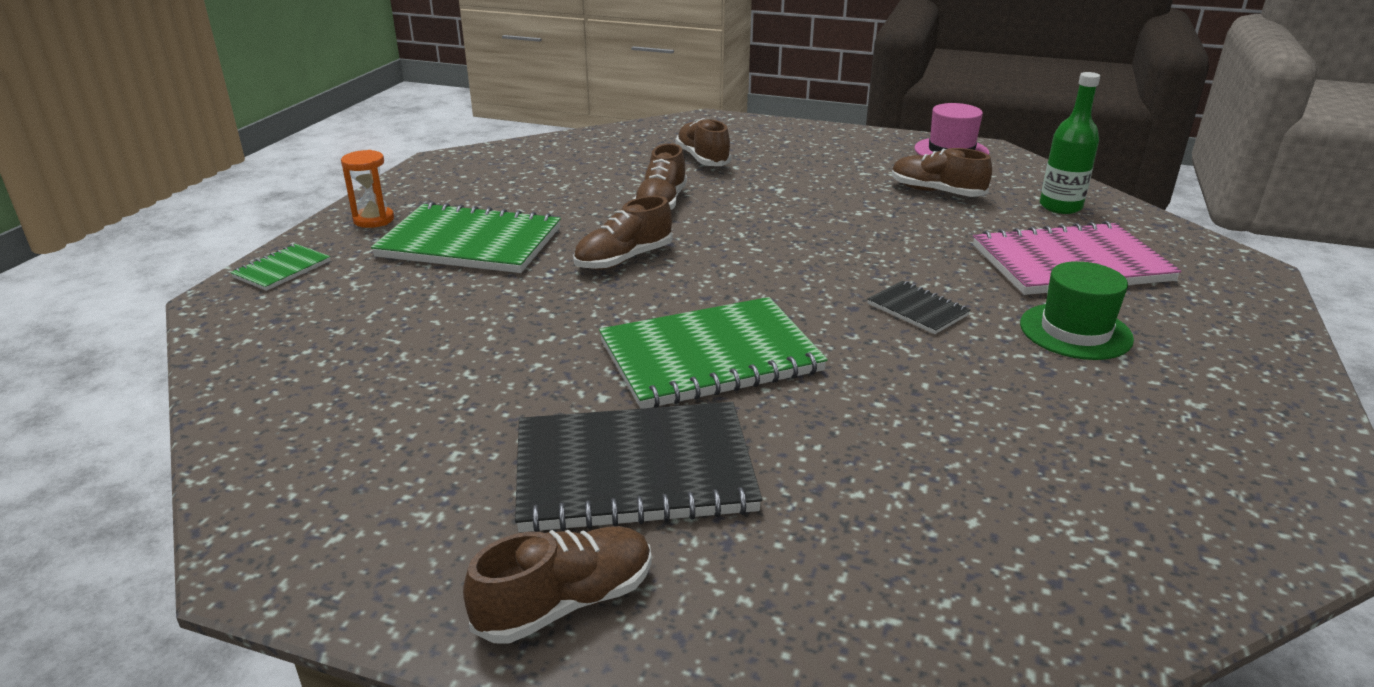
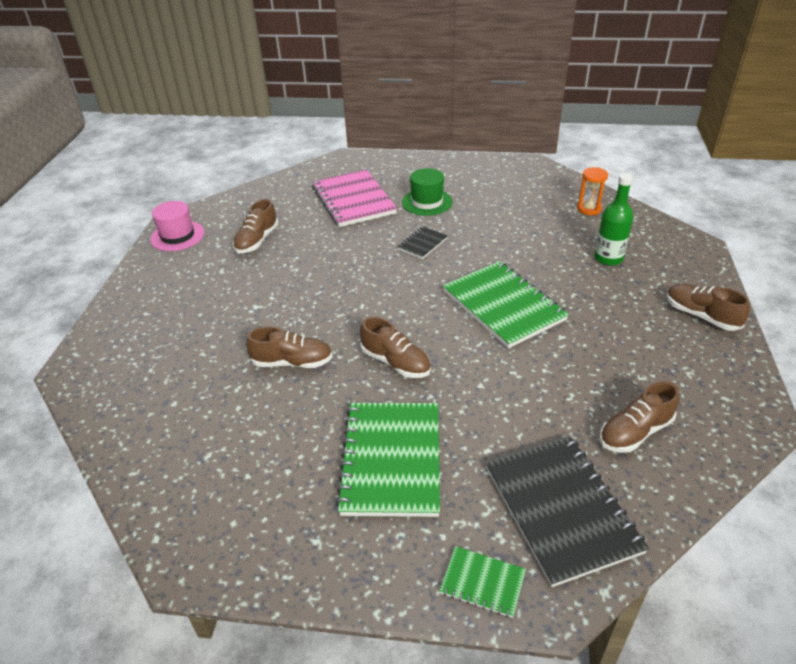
camera: 100 degrees left, 10 degrees up
orange hourglass [341,150,394,228] -> orange hourglass moved to [577,167,608,215]
black notebook [515,402,762,532] -> black notebook moved to [485,435,649,587]
brown shoe [676,118,732,166] -> brown shoe moved to [600,381,679,453]
green bottle [1040,72,1100,214] -> green bottle moved to [594,174,633,266]

